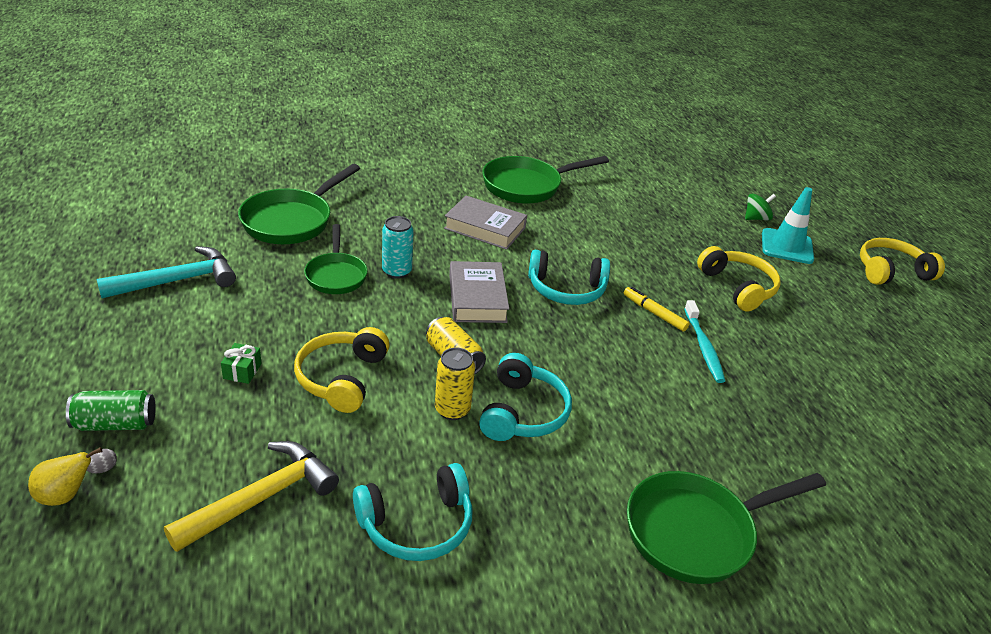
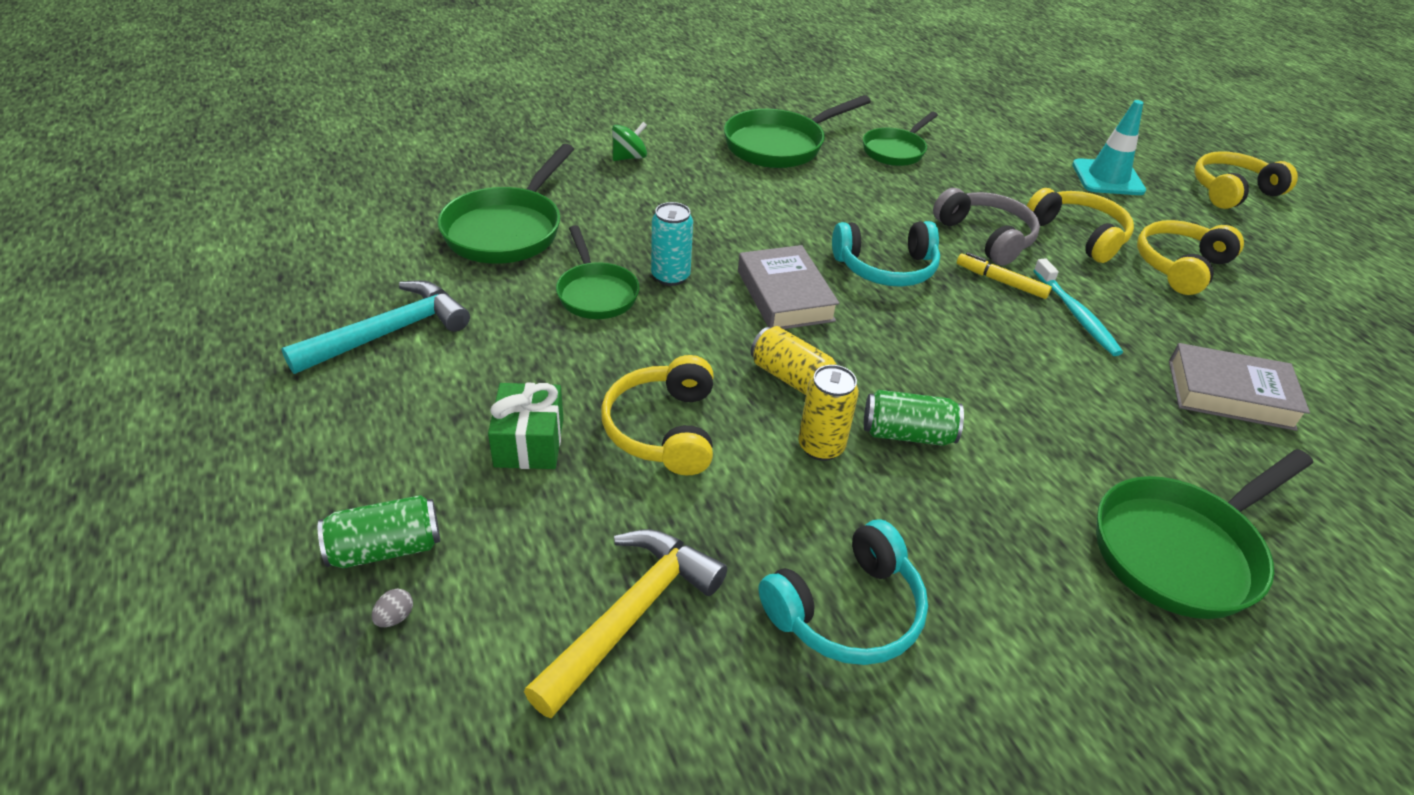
camera: 10 degrees left, 5 degrees up
yellow pear [28,447,102,506] -> none
green gift [221,343,262,384] -> green gift [488,383,563,469], size x1.63
grey book [444,196,527,250] -> grey book moved to [1169,343,1310,431]
turquoise headphones [479,353,572,441] -> green can [864,390,964,446]
green spinning top [745,193,776,221] -> green spinning top moved to [612,122,647,161]
none -> green pan [863,112,938,166]
none -> grey headphones [933,188,1040,266]
none -> yellow headphones [1137,220,1244,295]

